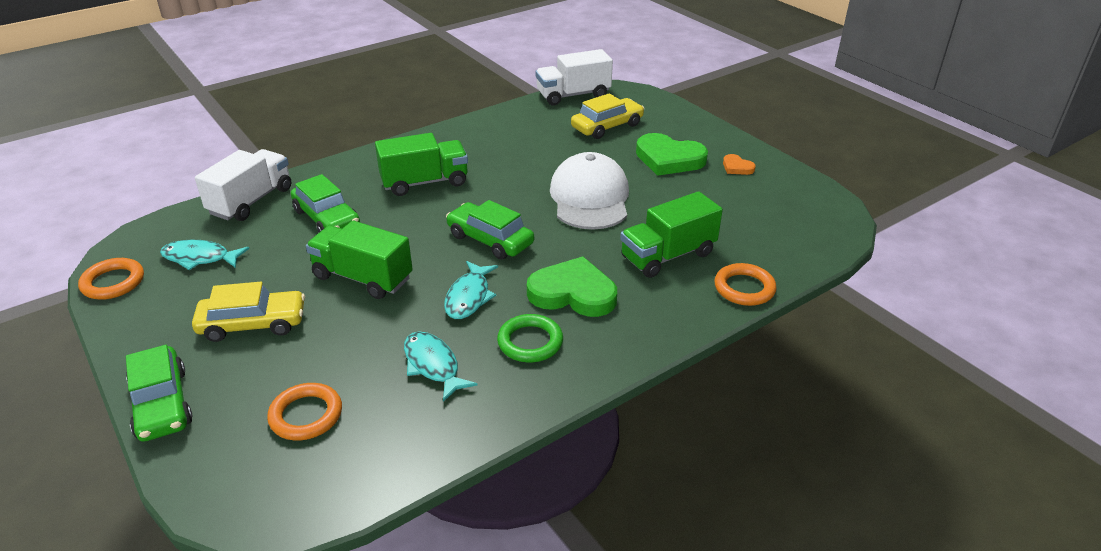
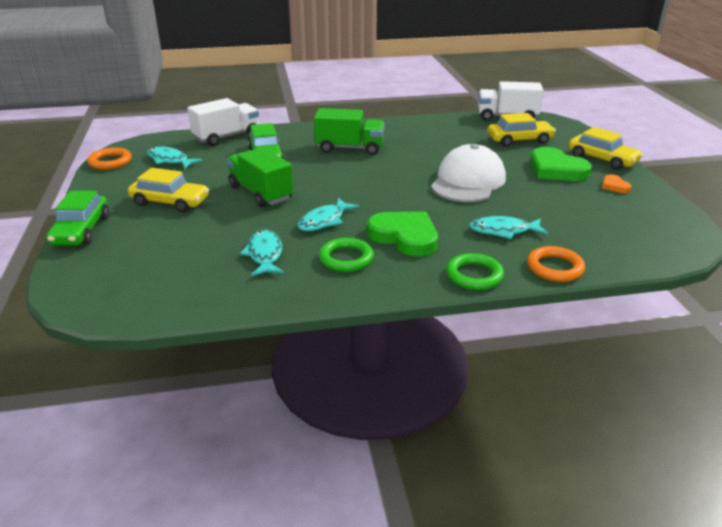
camera: 25 degrees right, 5 degrees down
orange ring [267,383,342,441] -> none
green car [446,200,534,260] -> none
green truck [620,191,723,278] -> turquoise fish [469,216,548,239]
none -> green ring [446,253,504,290]
none -> yellow car [568,127,643,170]

